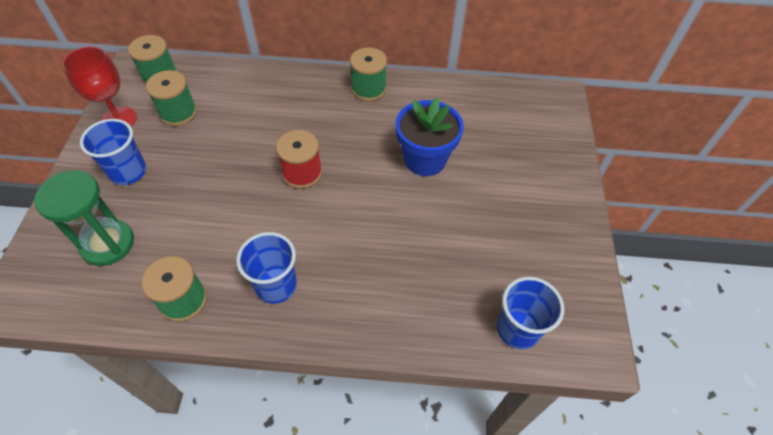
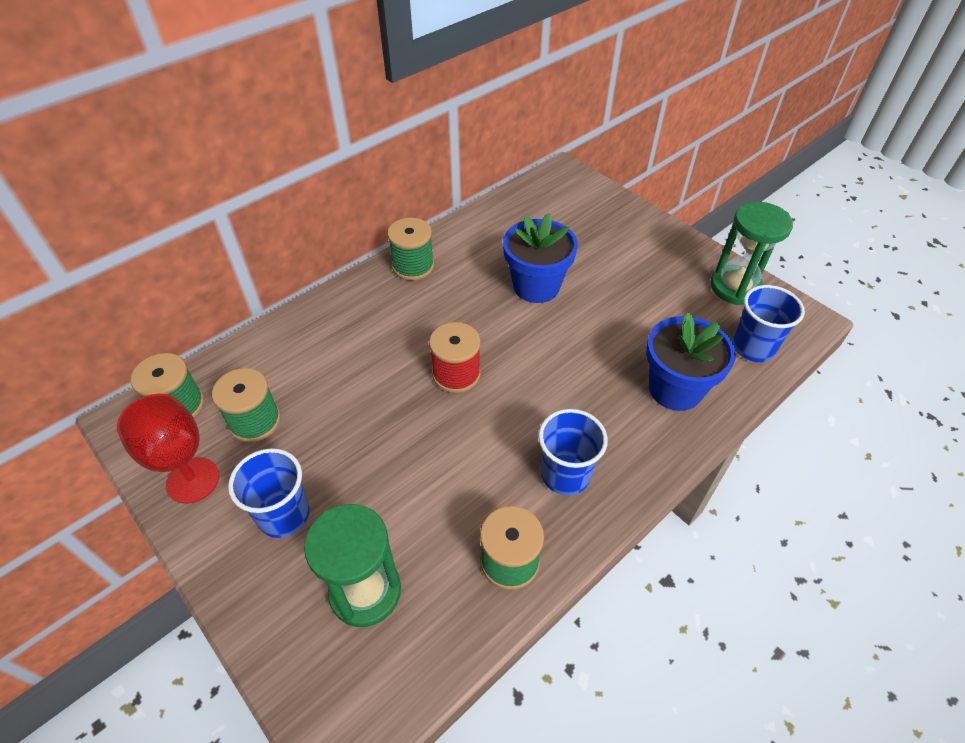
camera: 45 degrees left, 5 degrees down
none -> blue flower pot [646,312,736,411]
none -> green hourglass [710,202,793,305]

